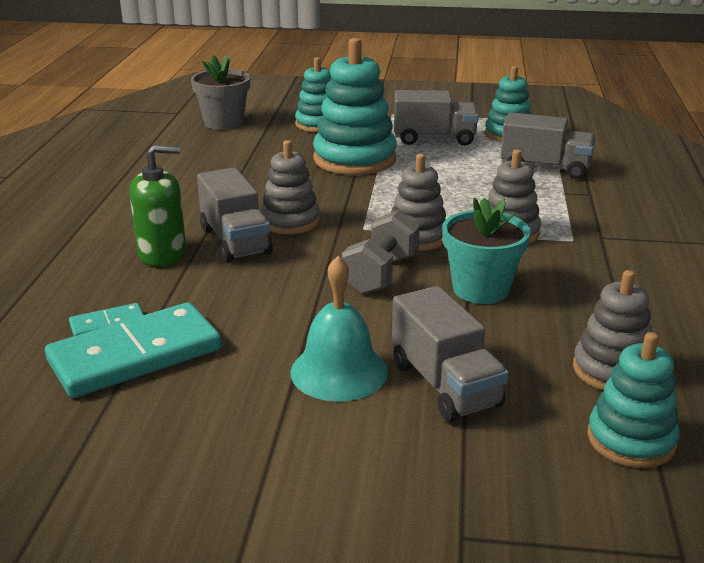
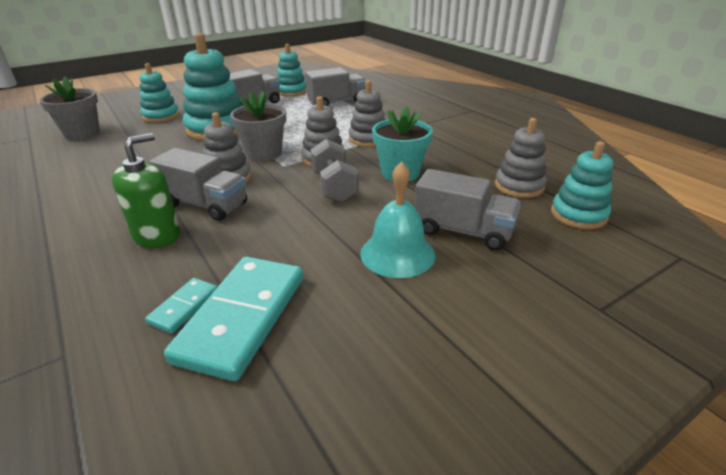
camera: 40 degrees left, 5 degrees up
none -> grey flower pot [230,91,286,161]

